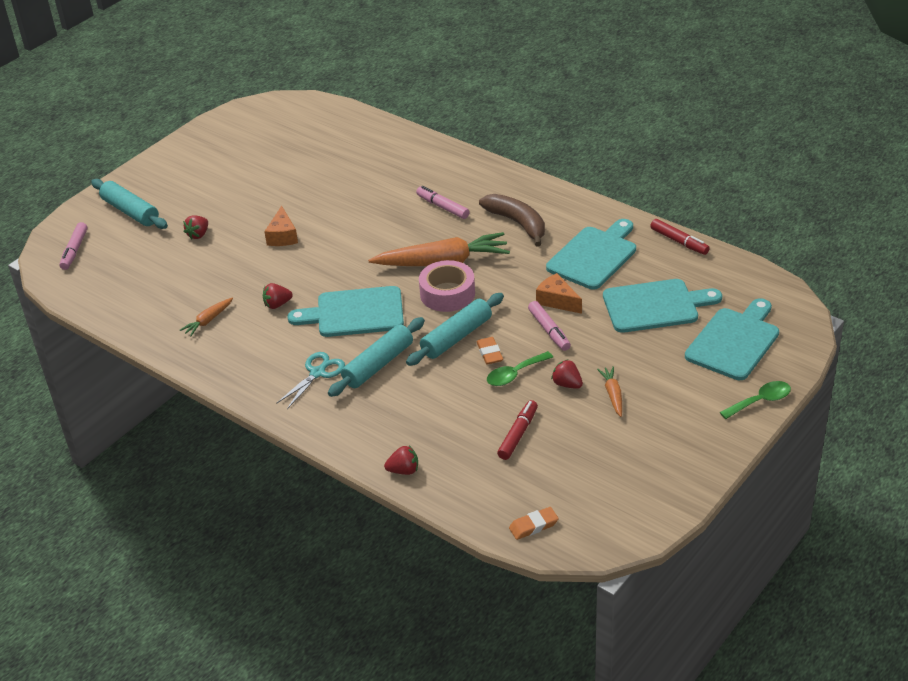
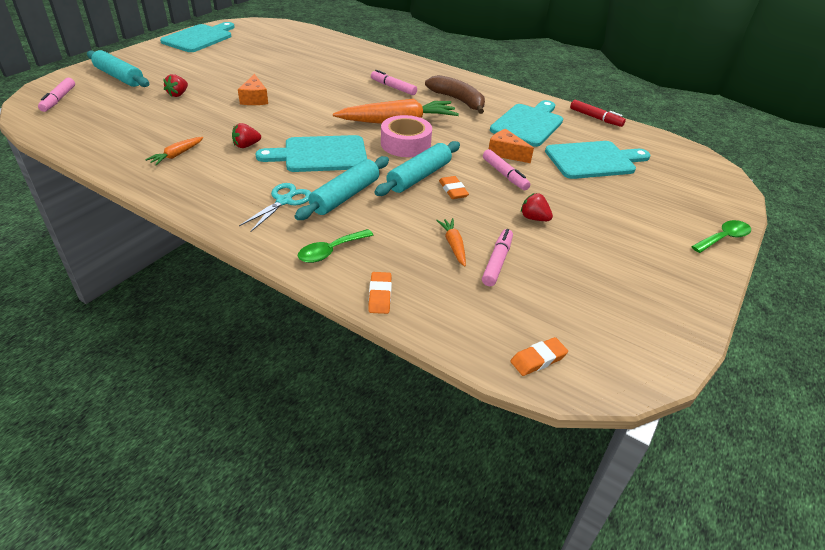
camera: 10 degrees left, 0 degrees up
red strawberry [384,445,418,475] -> orange eraser [368,272,392,314]
green spoon [487,351,553,386] -> green spoon moved to [298,229,373,263]
red marker [497,400,538,460] -> pink marker [482,229,513,286]
orange carrot [597,366,622,417] -> orange carrot moved to [436,218,466,267]
turquoise cutting board [685,298,779,380] -> turquoise cutting board moved to [160,22,234,52]

